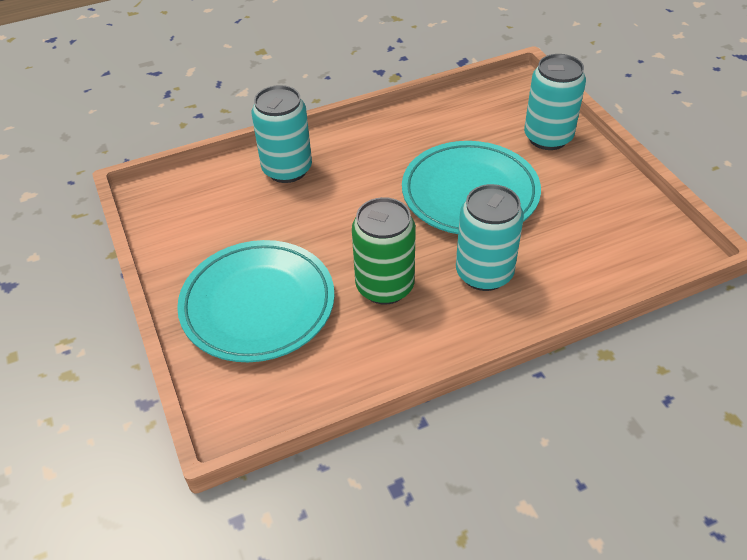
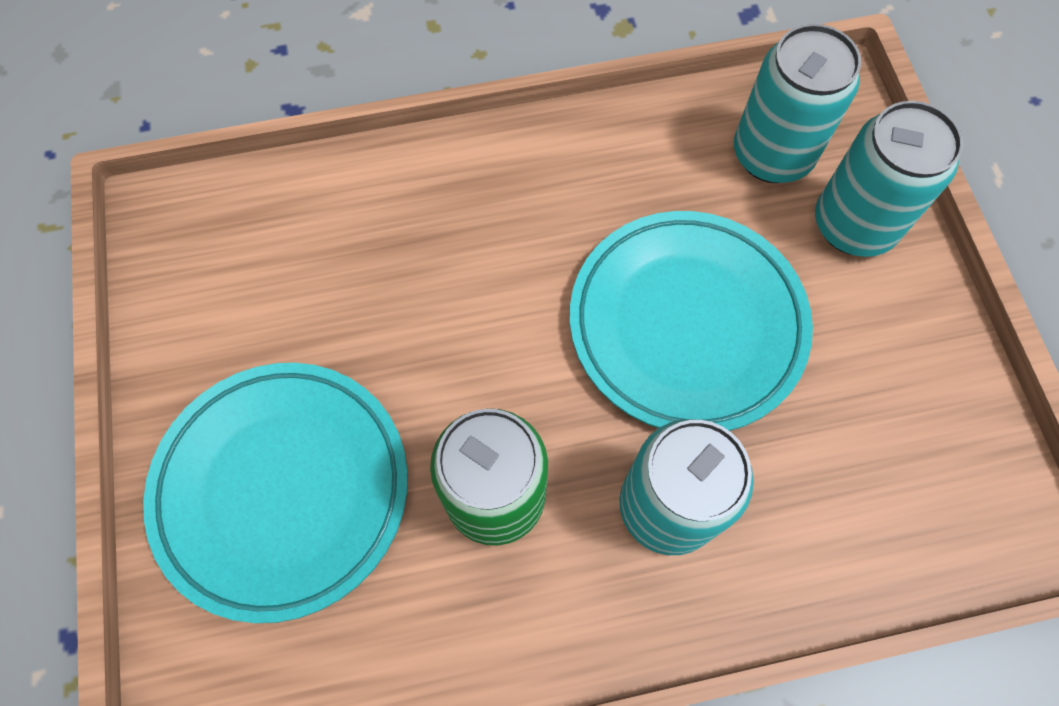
camera: 10 degrees right, 20 degrees up
turquoise can [252,85,312,183] -> turquoise can moved to [734,24,861,183]

